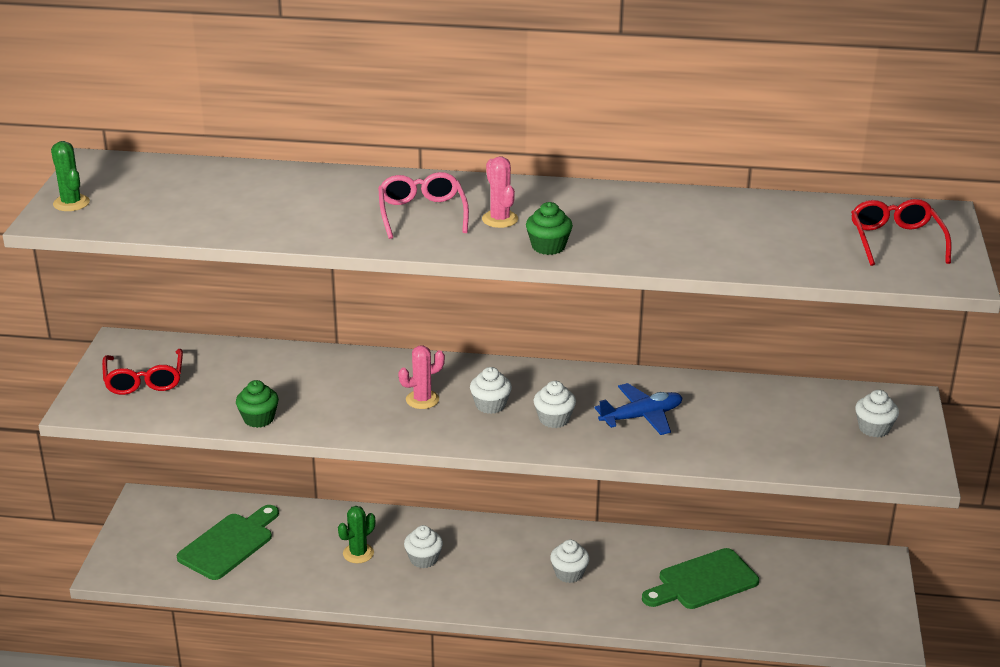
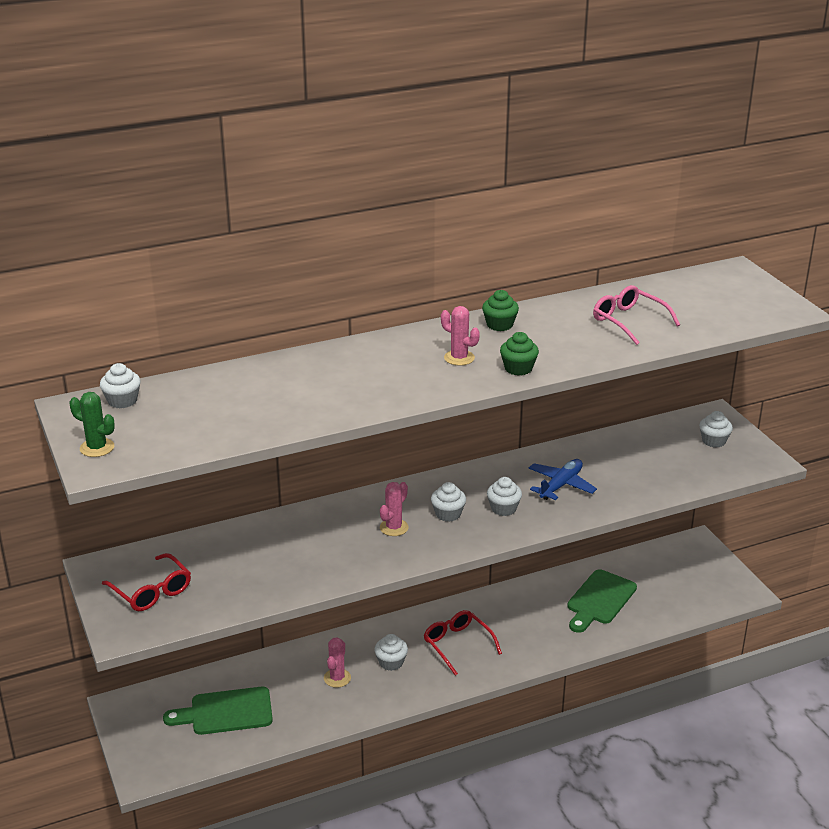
camera: 30 degrees left, 0 degrees up
green cutting board [177,505,279,580] -> green cutting board turned 105 degrees counterclockwise [163,687,273,735]
green cupcake [236,380,279,428] -> green cupcake moved to [482,290,519,331]
green cactus [338,506,375,563] -> pink cactus [324,637,351,688]
pink glasses [378,172,469,239] -> pink glasses moved to [593,285,680,345]
white cupcake [550,540,590,583] -> white cupcake moved to [100,363,141,408]
red glasses [851,199,951,266] -> red glasses moved to [424,610,502,676]

